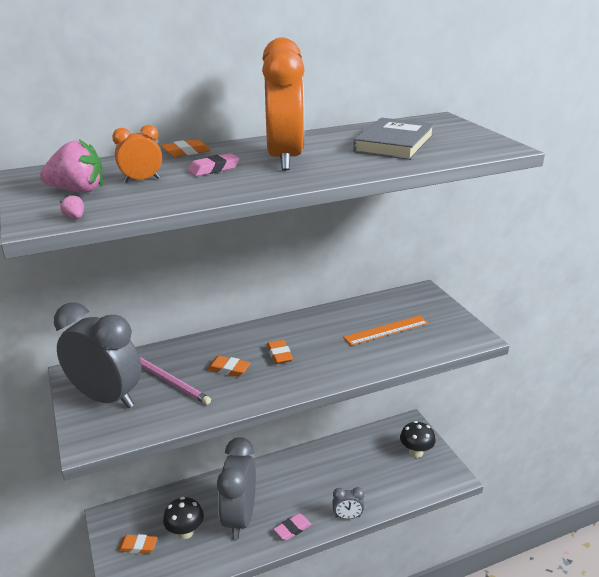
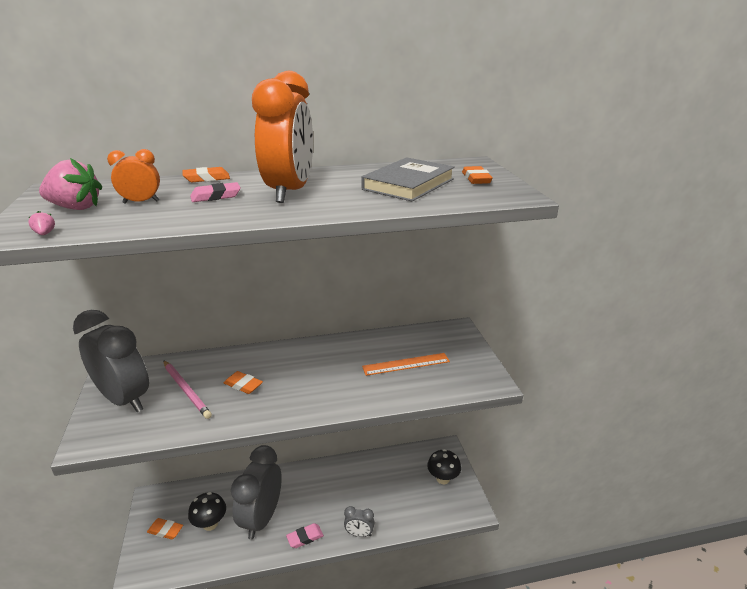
camera: 10 degrees right, 0 degrees up
orange eraser [267,340,293,364] -> orange eraser moved to [462,166,493,184]

